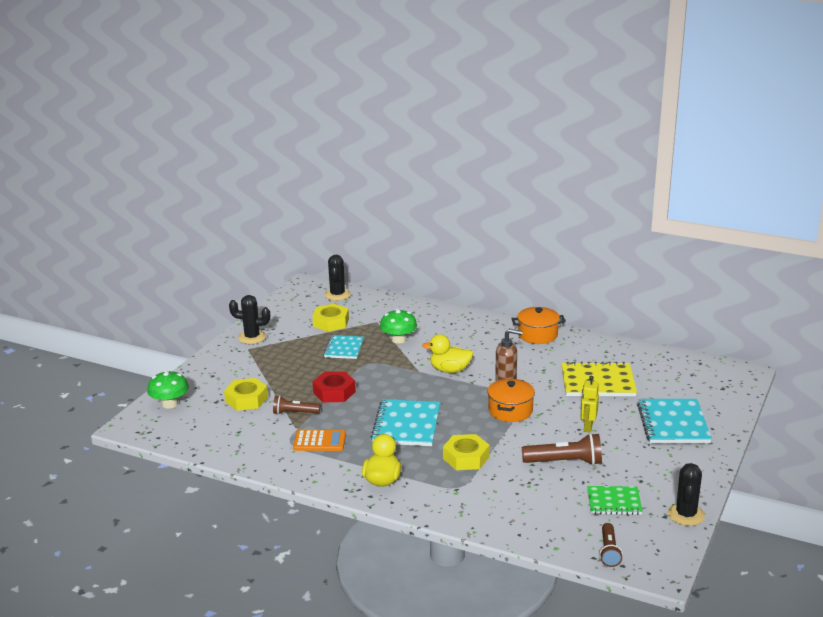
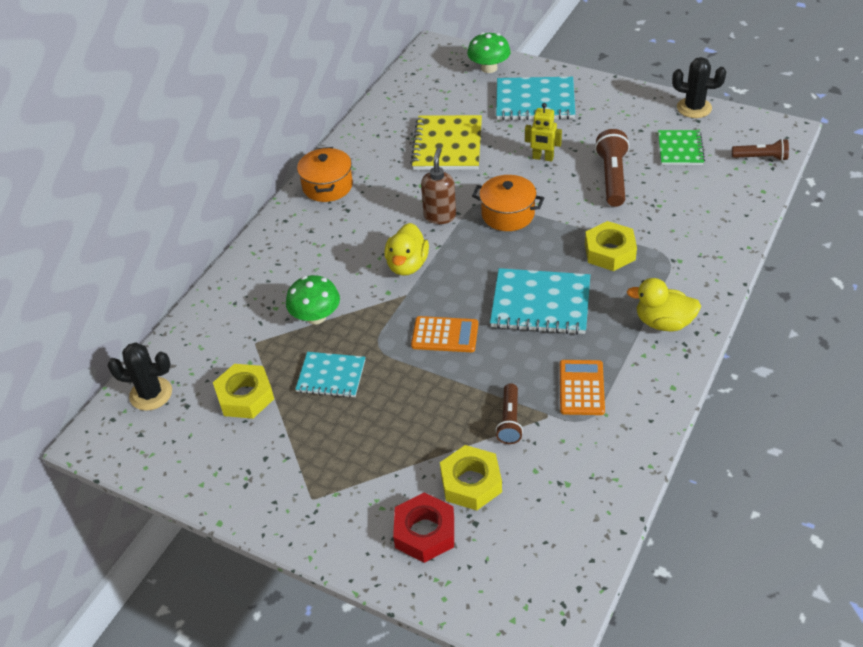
camera: 85 degrees left, 20 degrees up
green mushroom [147,370,189,408] -> green mushroom moved to [467,32,511,73]
black cactus [229,295,270,344] -> none
red nut [313,371,356,402] -> red nut moved to [393,492,454,563]
none -> orange calculator [411,316,478,352]

